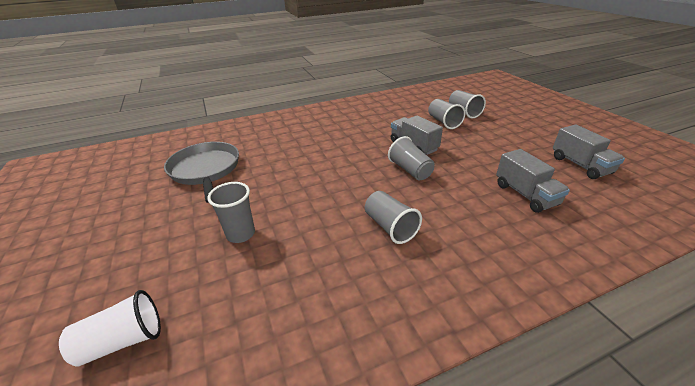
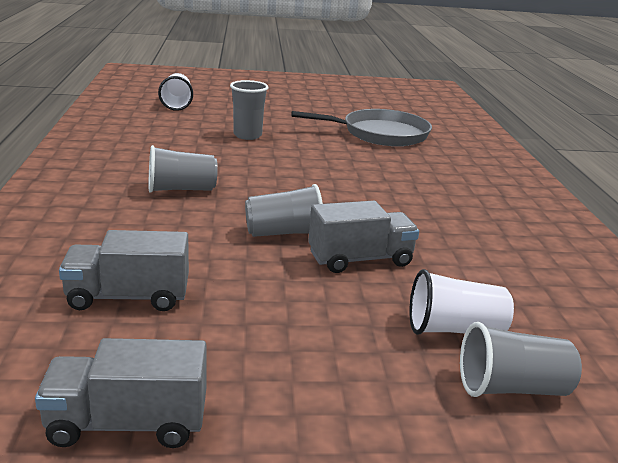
camera: 105 degrees right, 10 degrees down
grey cup [428,99,466,129] -> white cup [409,269,514,335]

